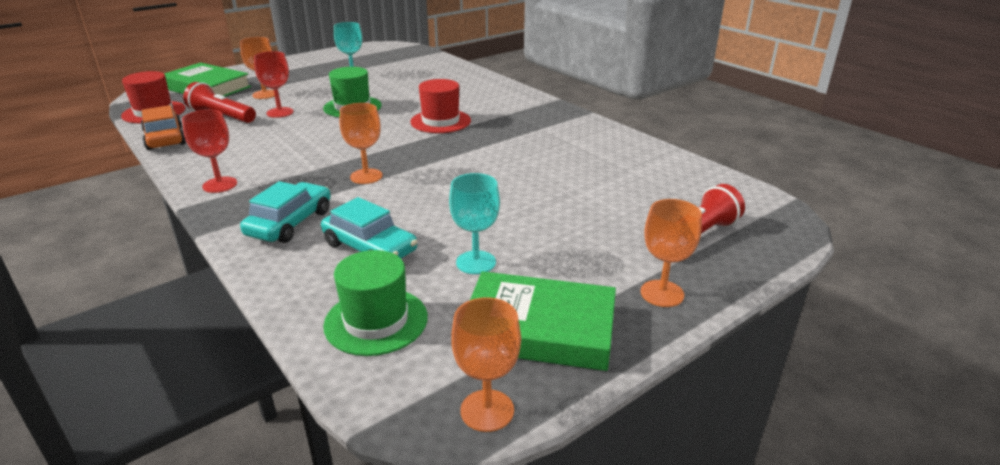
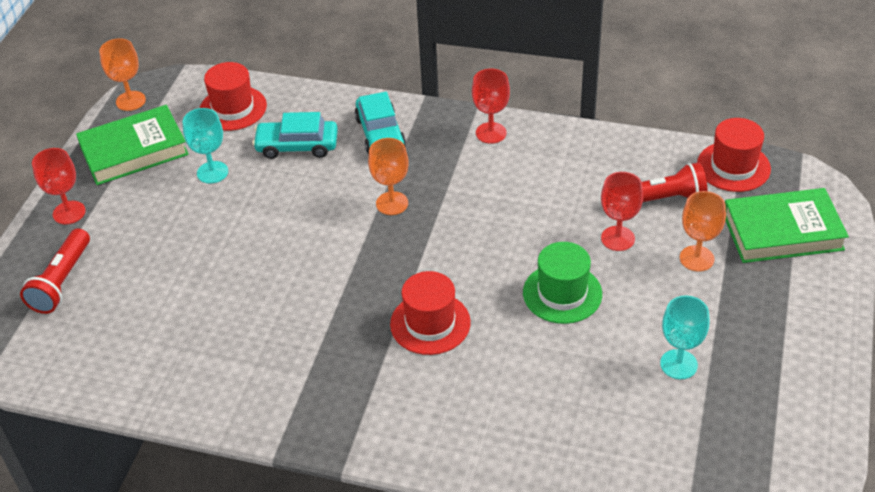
camera: 145 degrees right, 15 degrees up
orange car [141,105,186,150] -> none
green hat [323,250,428,356] -> red hat [200,62,267,131]
orange goblet [640,199,702,307] -> red goblet [32,148,86,224]

